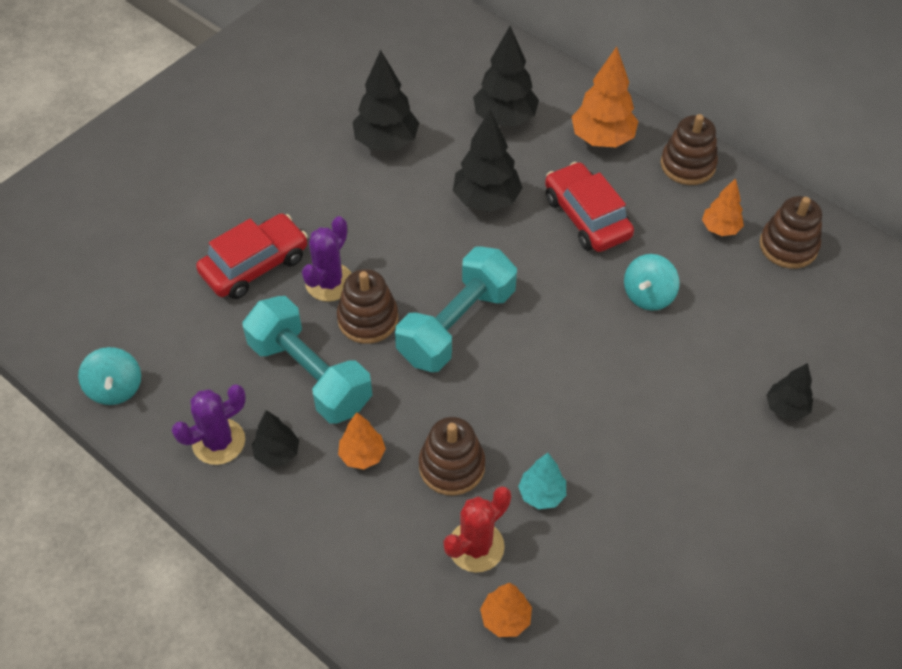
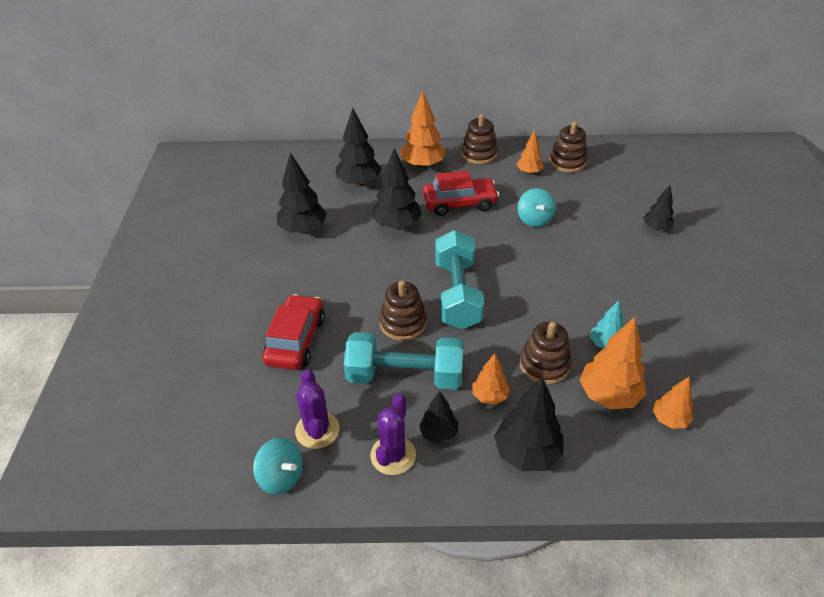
camera: 40 degrees left, 10 degrees down
purple cactus [302,216,351,302] -> purple cactus moved to [295,369,339,449]
red cactus [444,486,511,573] -> orange tree [580,317,647,409]
red car [545,162,634,252] -> red car turned 150 degrees clockwise [423,171,499,216]
none -> black tree [494,377,564,471]

